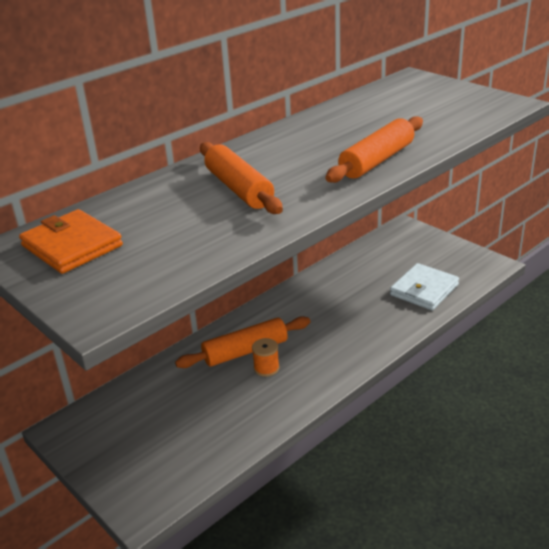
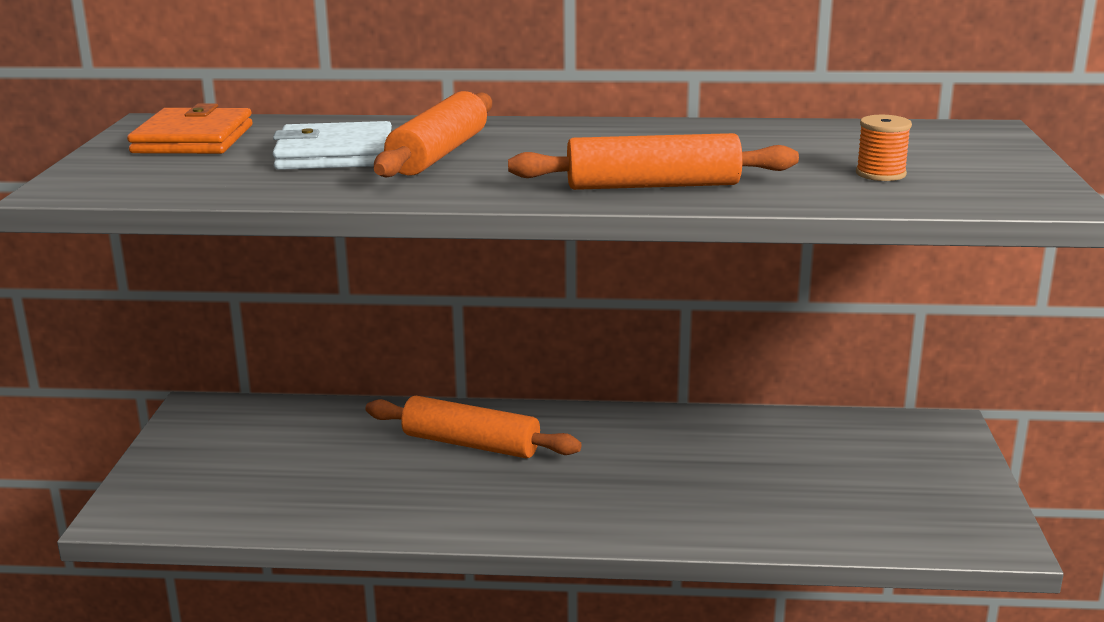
camera: 45 degrees right, 10 degrees down
orange spool [252,338,280,377] -> orange spool moved to [856,115,912,181]
white wallet [390,263,459,310] -> white wallet moved to [273,121,392,170]

